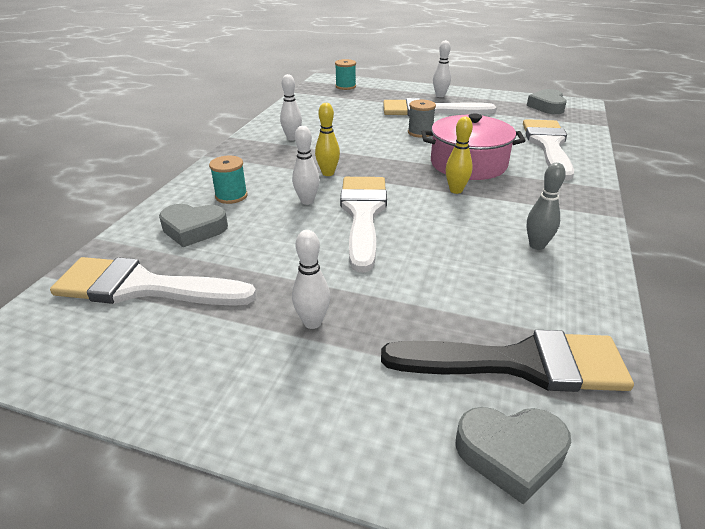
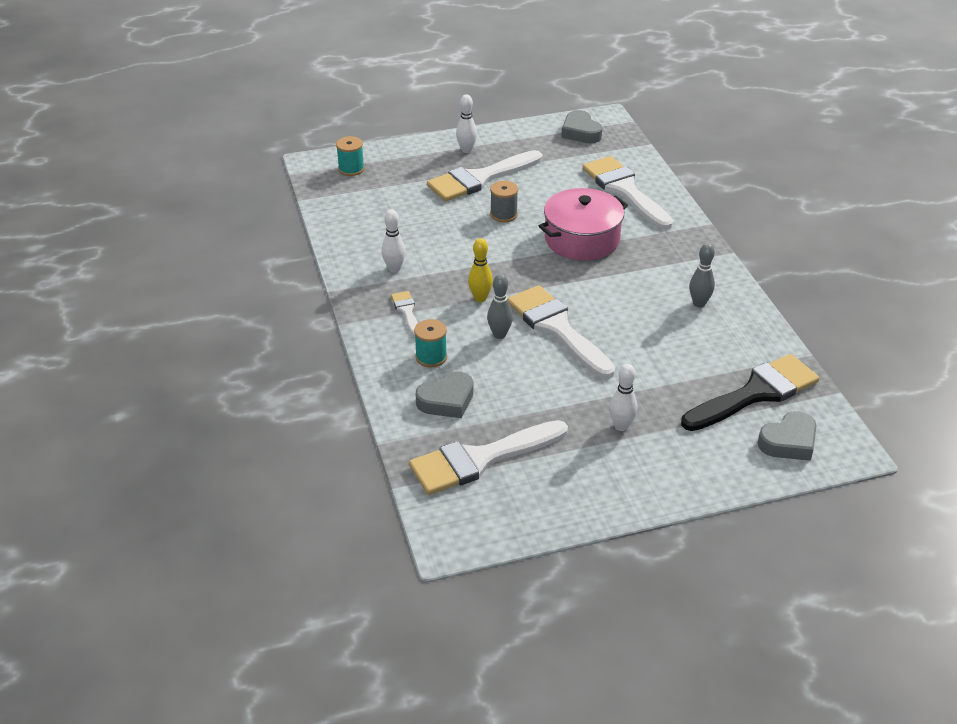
camera: 35 degrees left, 5 degrees up
white bowling pin [292,126,320,205] -> grey bowling pin [487,274,513,339]
yellow bowling pin [446,117,473,194] -> none
none -> white brush [391,291,418,336]

